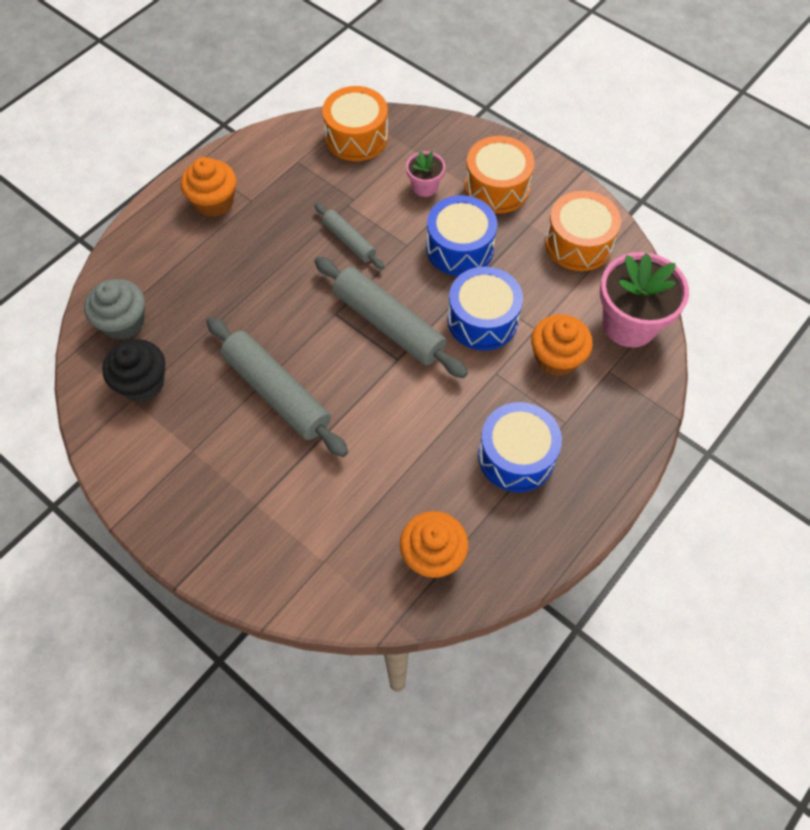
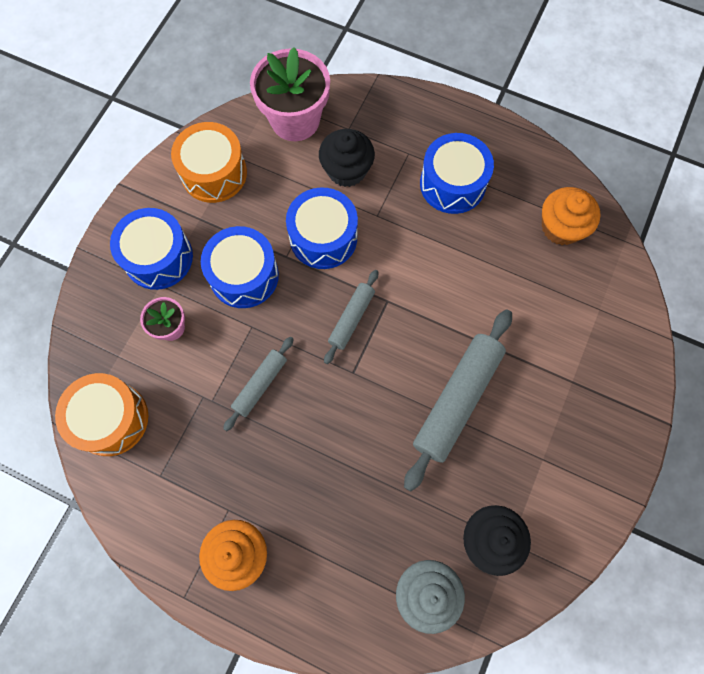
camera: 105 degrees left, 10 degrees up
grey rolling pin [314,257,468,378] -> grey rolling pin [324,270,378,364], size x0.55
orange drum [464,136,535,214] -> blue drum [110,208,193,290]
orange cupcake [531,314,593,376] -> black cupcake [319,129,375,187]

